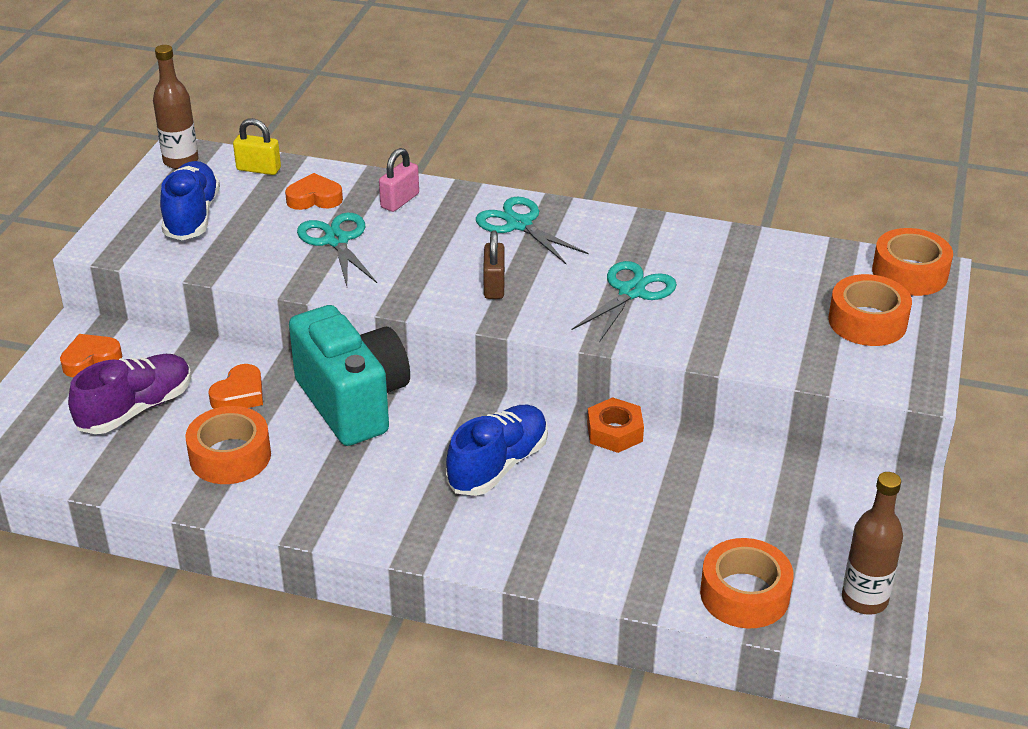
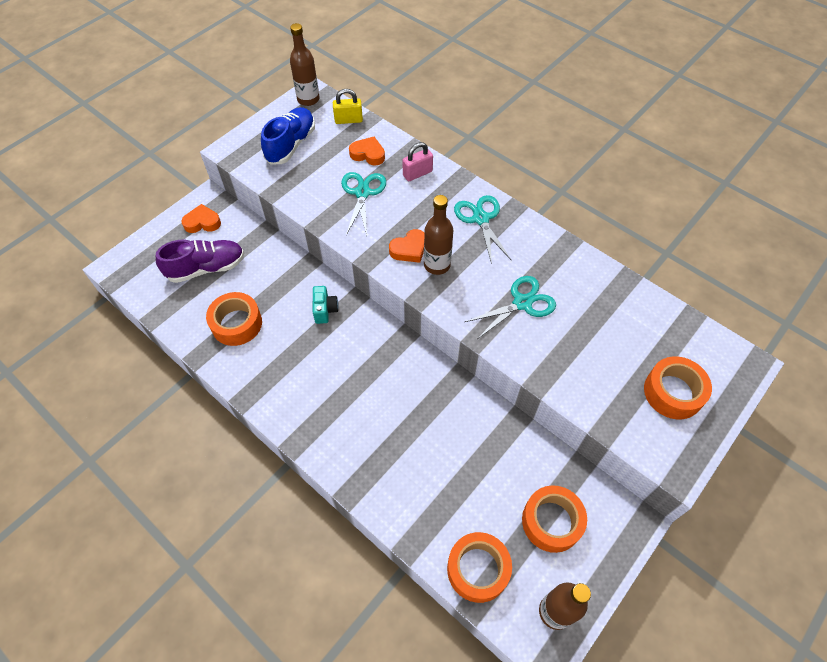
camera: 25 degrees right, 20 degrees up
orange heart [208,364,263,409] -> orange heart moved to [389,229,425,263]
yellow padlock [233,118,281,175] -> yellow padlock turned 45 degrees counterclockwise [333,89,363,124]
turquoise camera [289,305,410,446] -> turquoise camera [313,286,339,324], size x0.40
blue shoe [446,405,548,496] -> none
brown padlock [483,230,505,299] -> brown bottle [424,195,453,275]
orange nut [587,397,644,453] -> none
orange tape [872,228,953,296] -> orange tape moved to [522,485,587,553]

